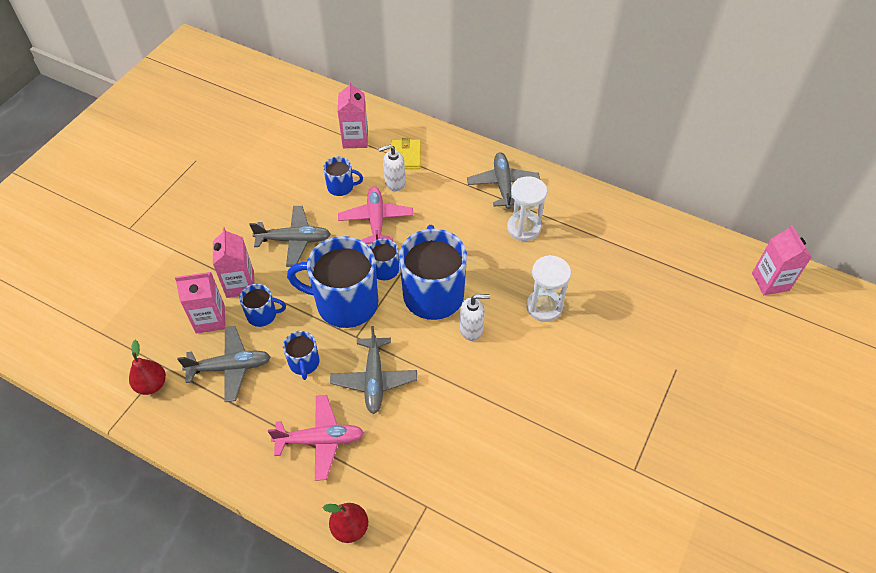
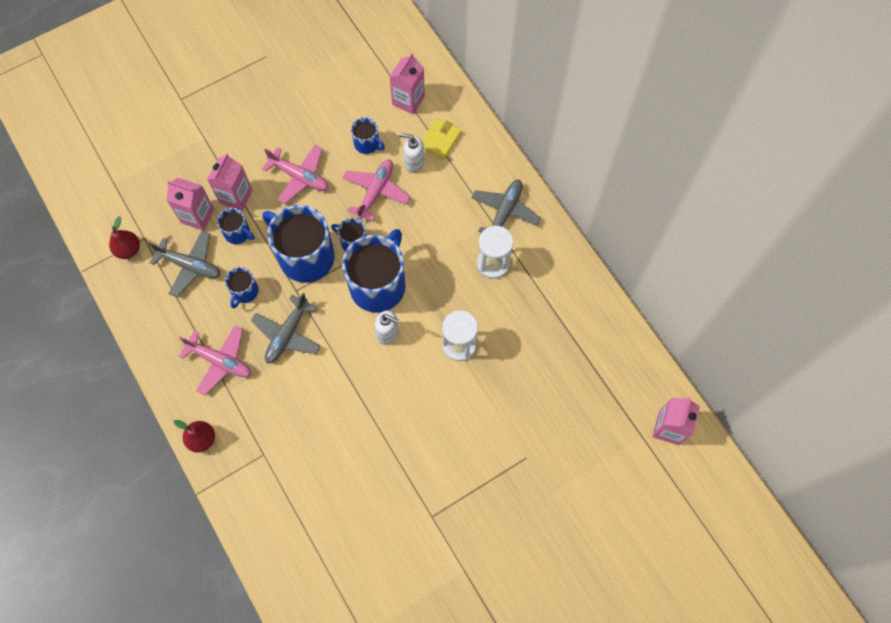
camera: 30 degrees right, 15 degrees up
grey plane [249,206,331,267] -> pink plane [262,145,328,204]

